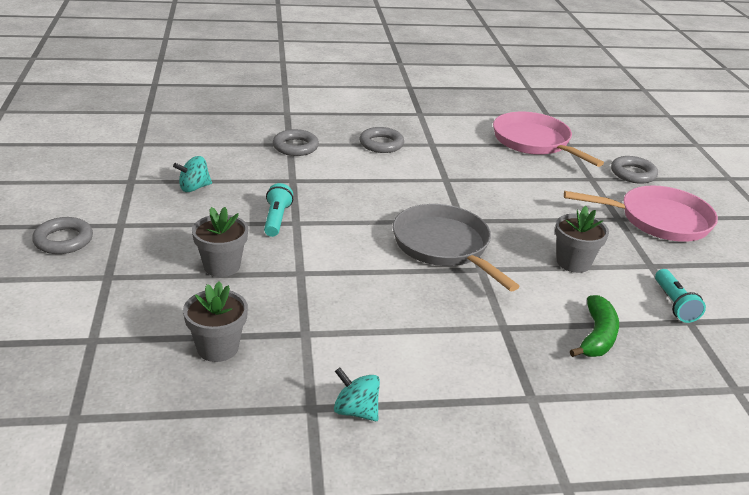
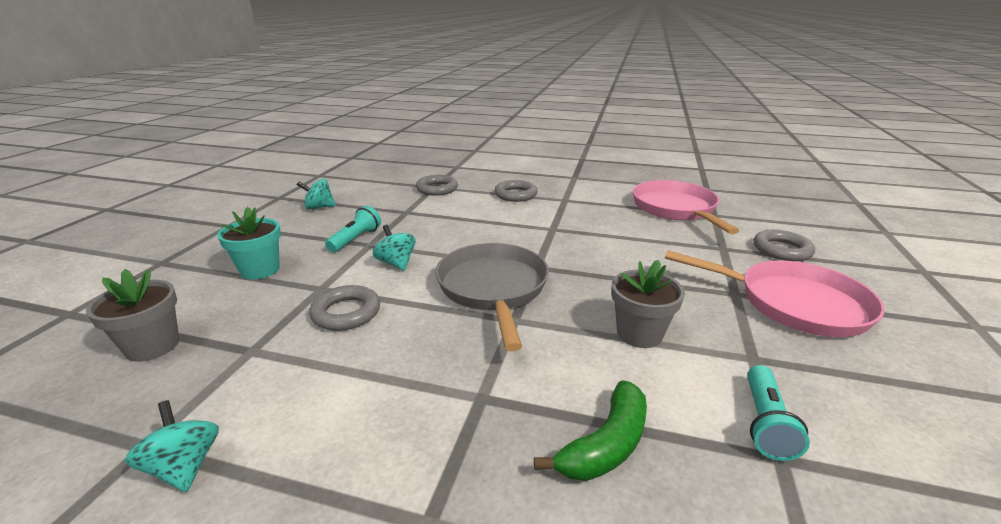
camera: 25 degrees right, 5 degrees down
grey ring [32,217,93,254] -> grey ring moved to [309,285,380,331]
grey flower pot [192,207,248,277] -> turquoise flower pot [217,207,281,280]
none -> turquoise spinning top [373,225,416,271]

